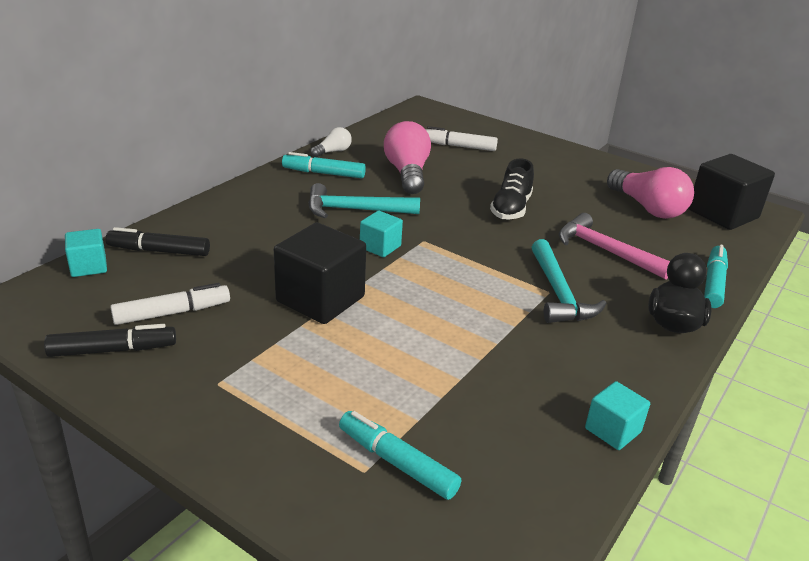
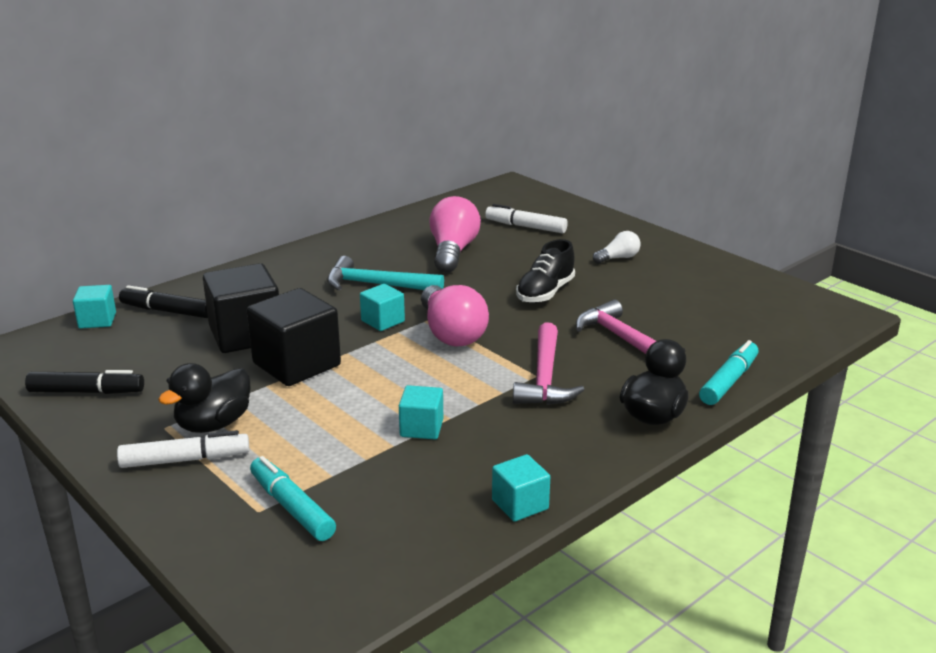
camera: 15 degrees right, 5 degrees down
white marker [110,283,230,325] -> white marker moved to [117,430,249,468]
turquoise marker [282,152,366,178] -> none
white light bulb [311,127,352,157] -> white light bulb moved to [593,231,641,264]
turquoise hammer [532,239,607,323] -> pink hammer [513,322,584,405]
pink light bulb [607,167,694,219] -> pink light bulb moved to [421,285,489,347]
black cube [688,154,775,230] -> black cube moved to [203,263,279,353]
none -> black duck [158,363,250,433]
none -> turquoise cube [399,385,443,439]

